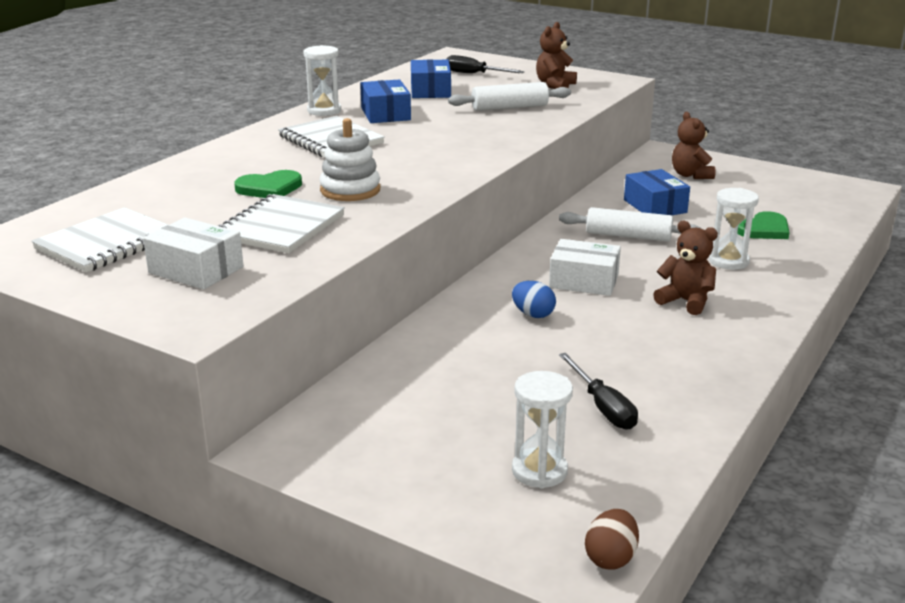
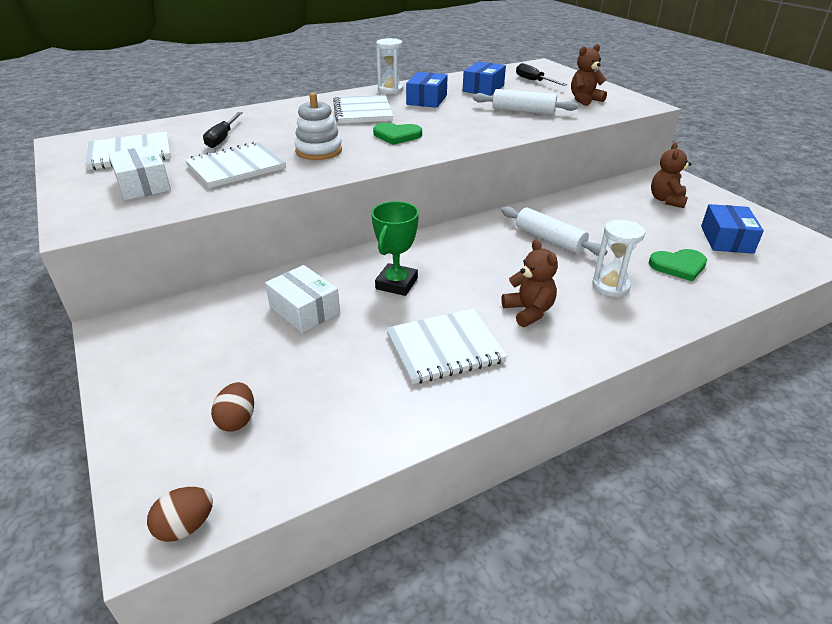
camera: 30 degrees right, 10 degrees up
green heart [234,170,302,198] -> green heart moved to [373,123,422,145]
blue egg [512,281,556,318] -> green trophy [371,201,419,296]
white hourglass [512,371,573,488] -> brown egg [211,382,254,432]
white box [549,239,621,296] -> white box moved to [265,265,340,333]
black screwdriver [559,353,638,430] -> black screwdriver moved to [203,112,243,148]
blue box [624,169,690,215] -> blue box moved to [701,204,764,254]
none -> white notebook [386,309,507,384]

